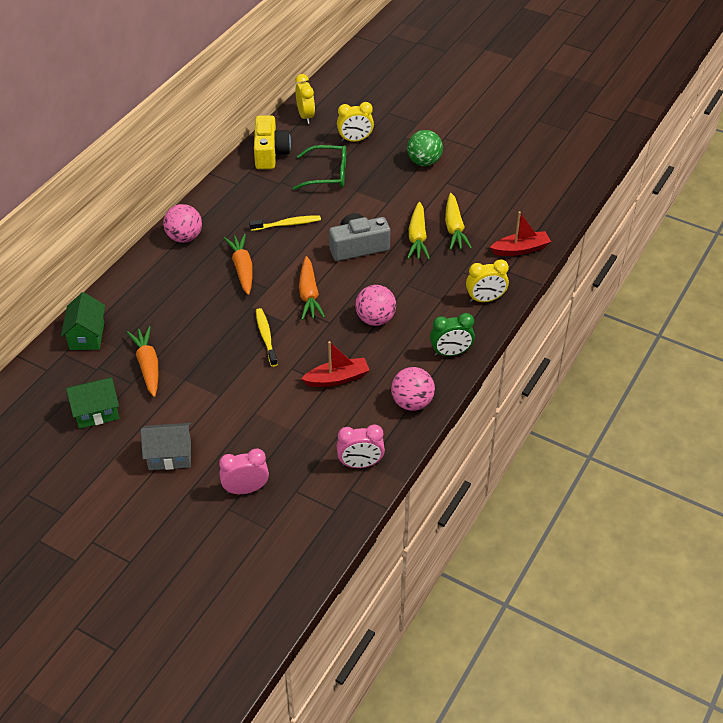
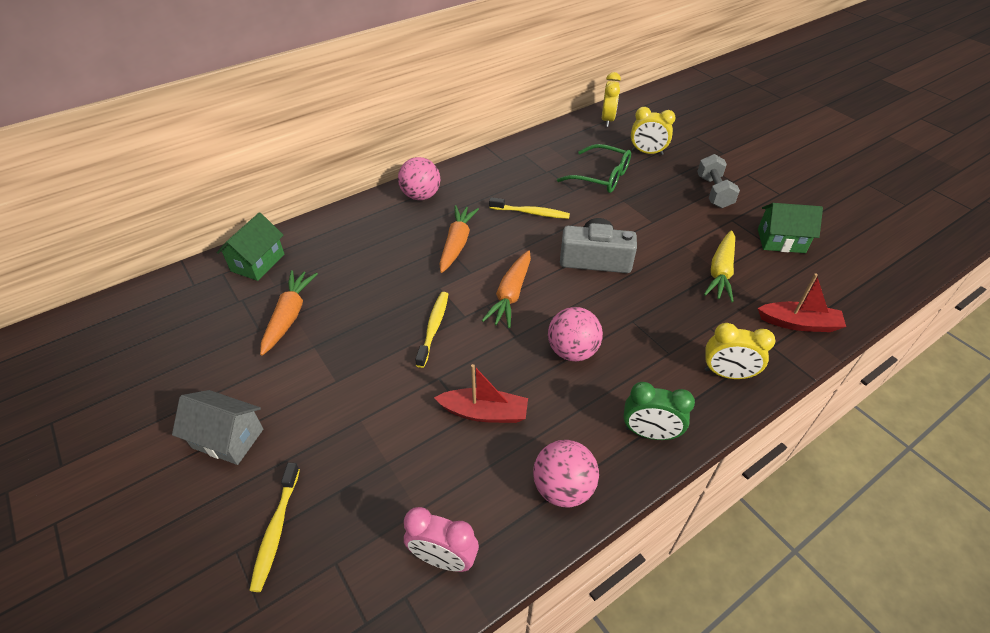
camera: 25 degrees right, 0 degrees up
green house [66,377,119,429] -> green house moved to [758,203,823,253]
pink clock [219,449,269,494] -> yellow toothbrush [249,463,300,592]
yellow camera [254,115,291,169] -> none
green ball [407,130,443,166] -> grey dumbbell [697,154,740,208]
yellow carrot [407,202,430,259] -> none

